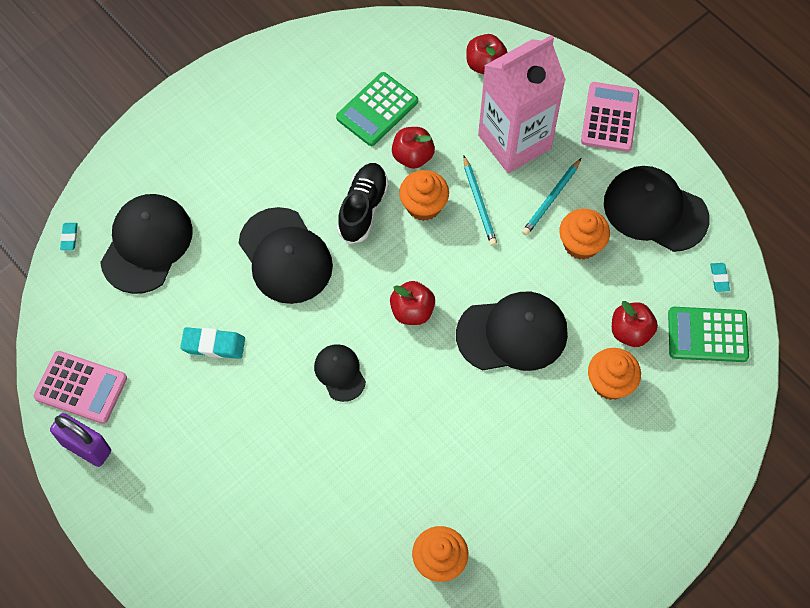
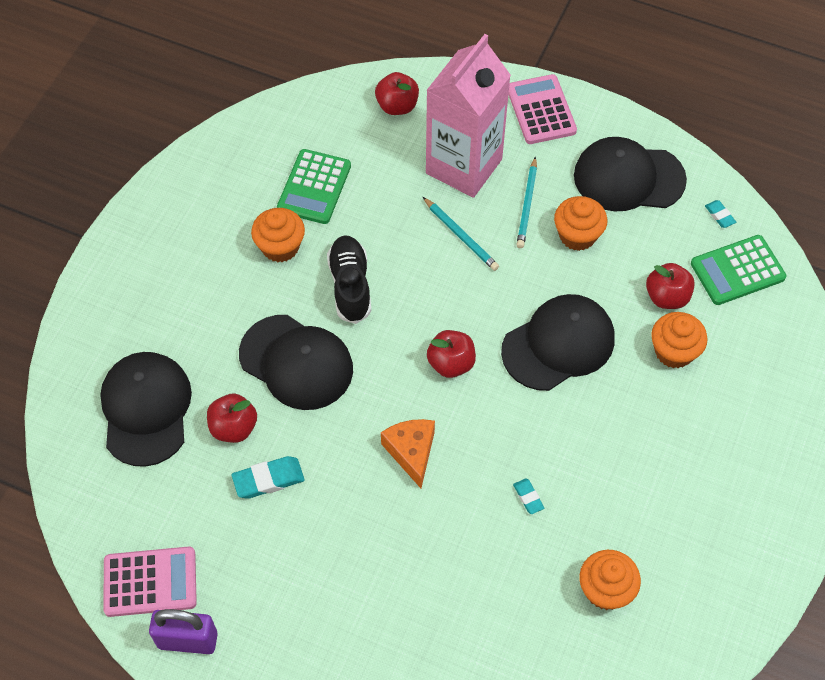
camera: 25 degrees left, 5 degrees down
turquoise eraser [60,223,78,250] -> turquoise eraser moved to [513,479,544,514]
black cap [314,344,366,402] -> orange cheese [381,419,435,488]
red apple [392,127,435,169] -> red apple moved to [207,393,257,443]
orange cupcake [399,170,449,221] -> orange cupcake moved to [251,208,305,263]

